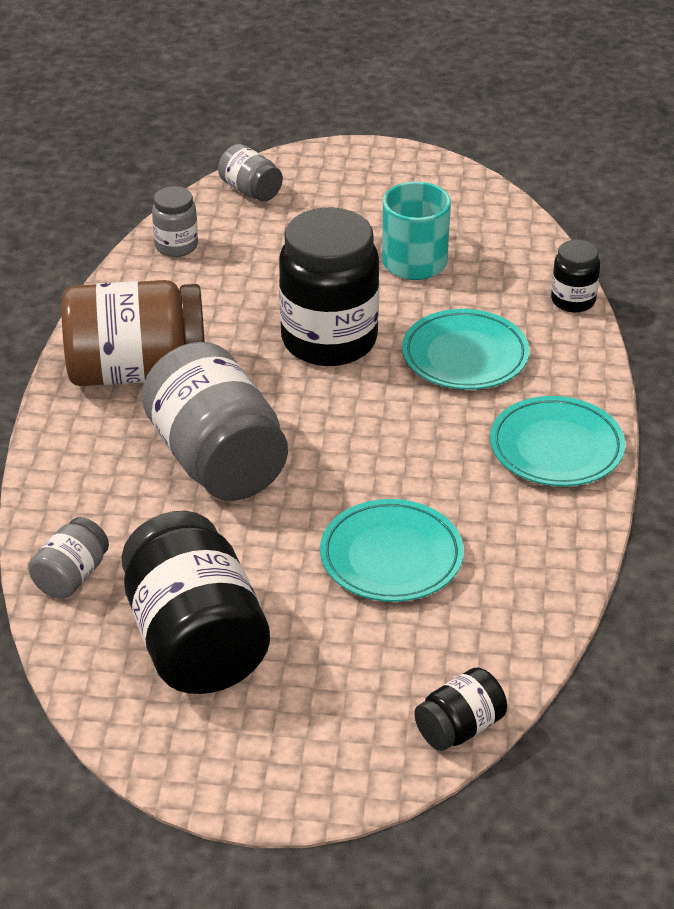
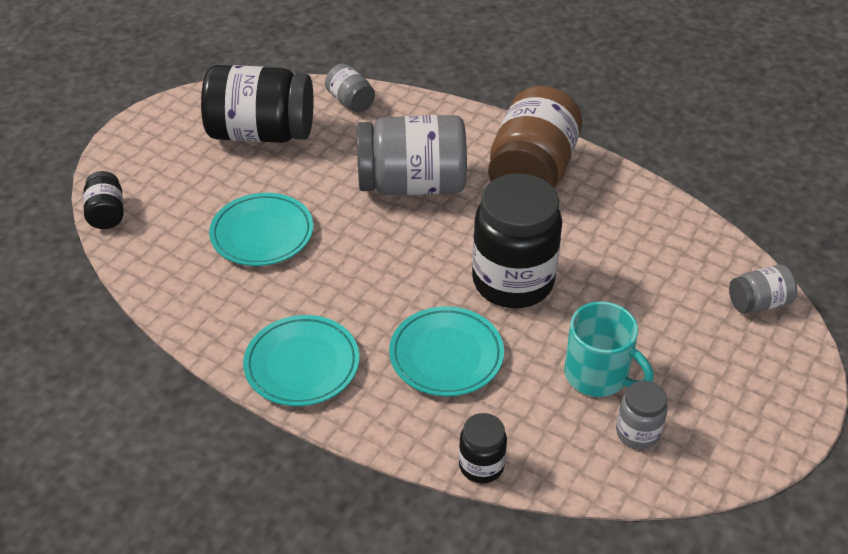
camera: 115 degrees right, 5 degrees up
grey jar [152,186,198,257] -> grey jar moved to [616,380,668,449]

